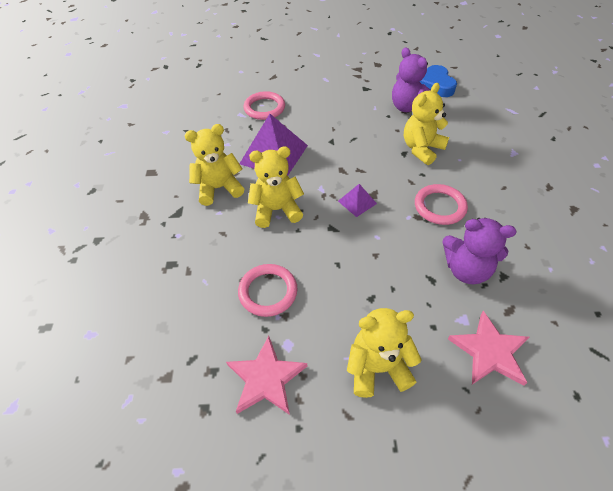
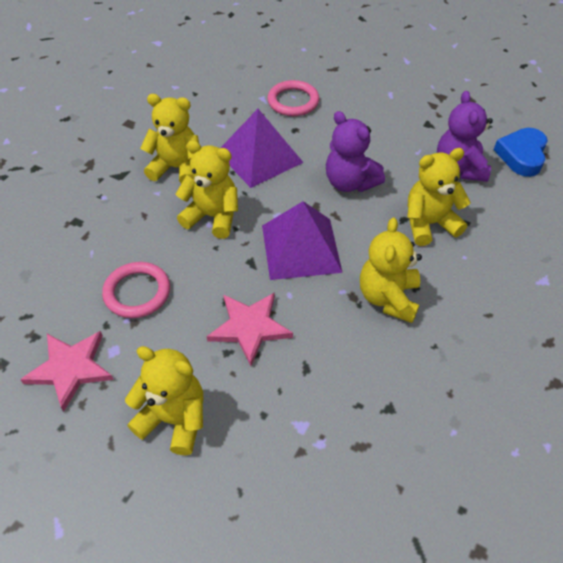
camera: 30 degrees right, 0 degrees up
purple pyramid [338,184,377,217] -> purple pyramid [262,201,343,280], size x2.05
pink ring [415,184,468,225] -> yellow teddy bear [360,217,422,323]
purple teddy bear [442,218,516,284] -> purple teddy bear moved to [326,111,385,192]
pink star [448,311,529,386] -> pink star moved to [207,292,293,366]

